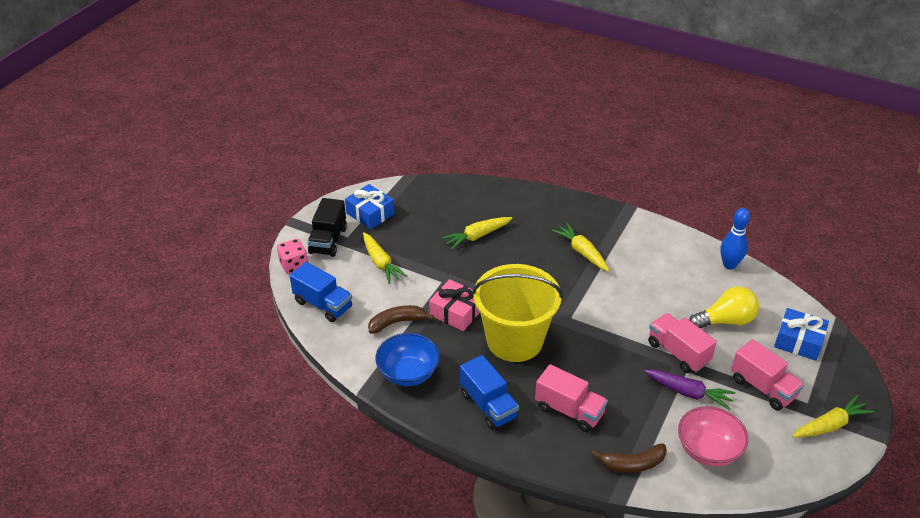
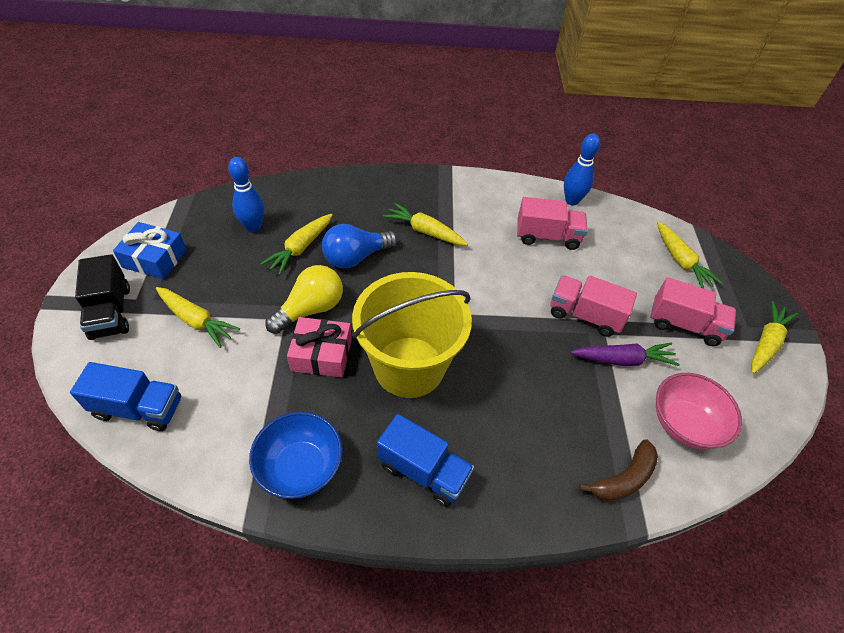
camera: 30 degrees left, 10 degrees up
pink dice [277,239,308,274] -> none
brown banana [368,305,434,334] -> none
pink truck [535,364,608,432] -> pink truck moved to [517,197,588,250]
yellow light bulb [689,286,759,328] -> yellow light bulb moved to [265,265,343,334]
blue gift [774,308,829,361] -> yellow carrot [657,222,722,288]
none -> blue bowling pin [228,157,264,232]
none -> blue light bulb [322,224,398,269]

